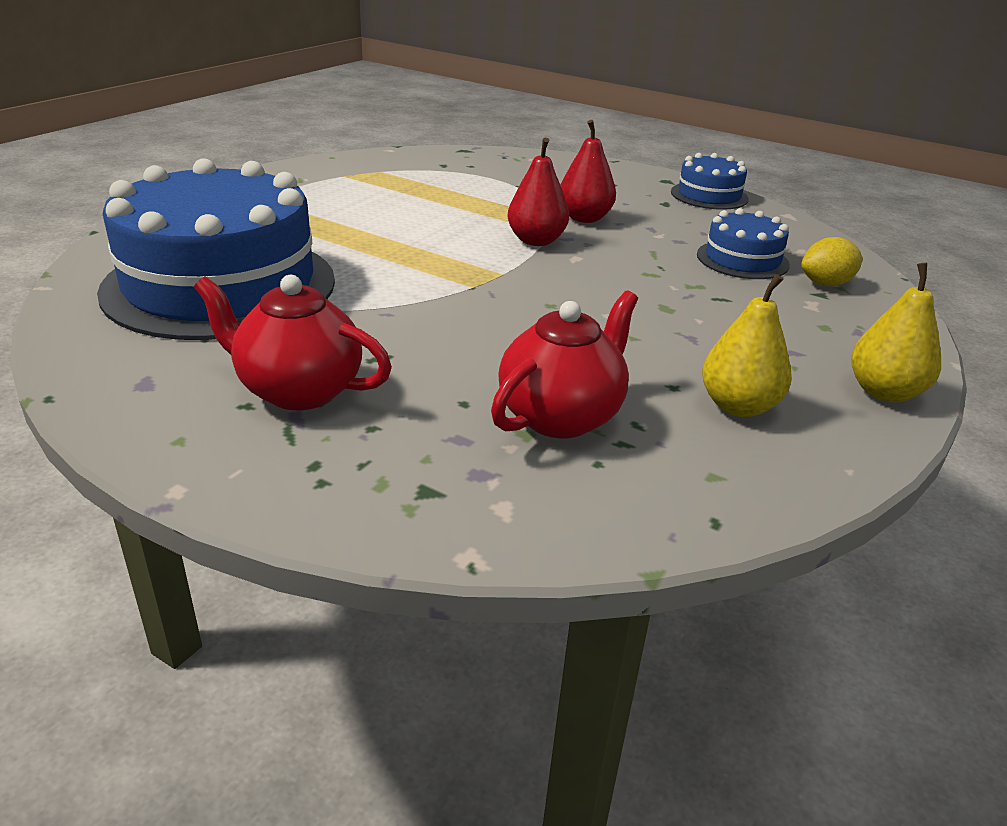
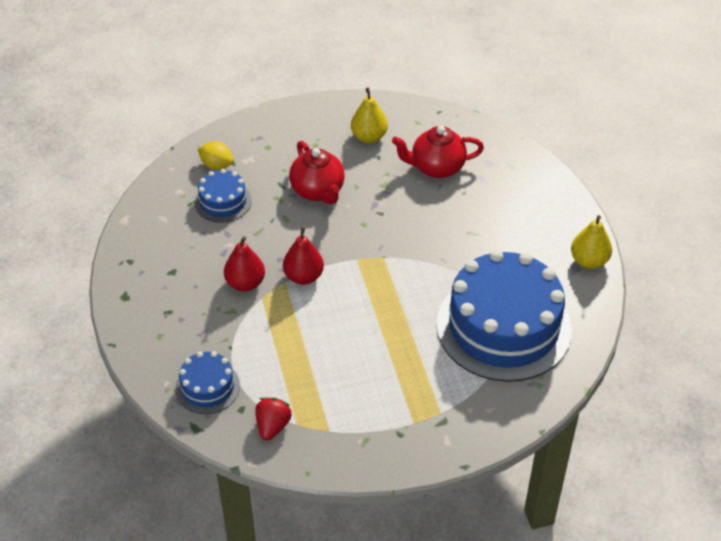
camera: 135 degrees left, 15 degrees up
red teapot [194,275,392,410] -> red teapot moved to [289,141,345,205]
blue cake [671,153,749,210] -> blue cake moved to [175,351,240,414]
yellow pear [851,263,941,402] -> yellow pear moved to [571,215,612,269]
none -> red strawberry [255,398,292,440]

